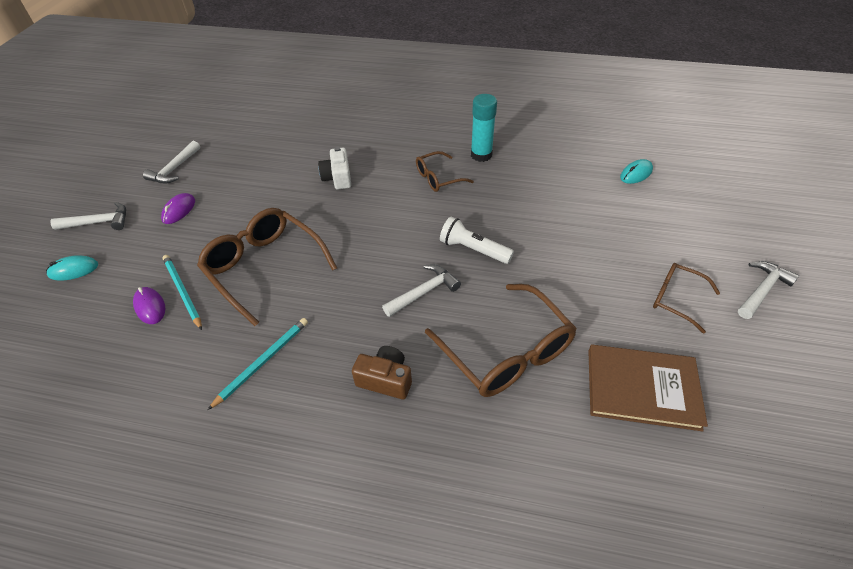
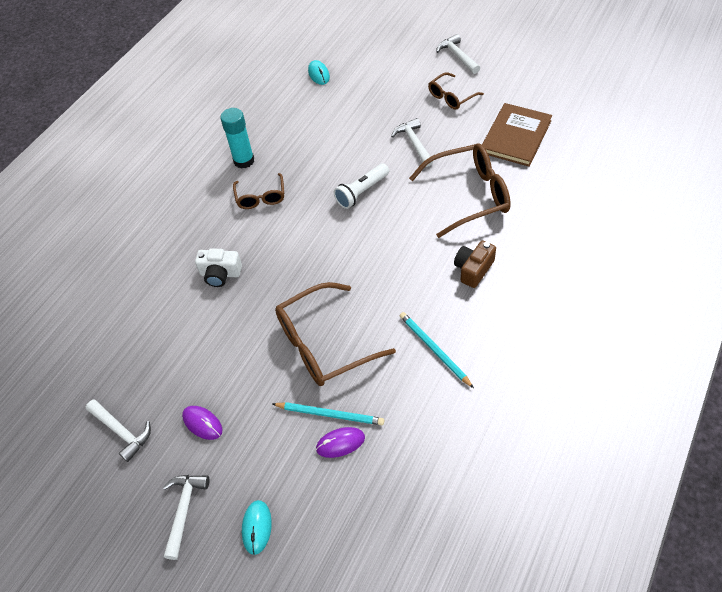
camera: 70 degrees left, 5 degrees up
turquoise pencil [162,255,202,330] -> turquoise pencil turned 150 degrees counterclockwise [273,402,385,425]
white hammer [382,264,461,317] -> white hammer moved to [391,118,433,167]

